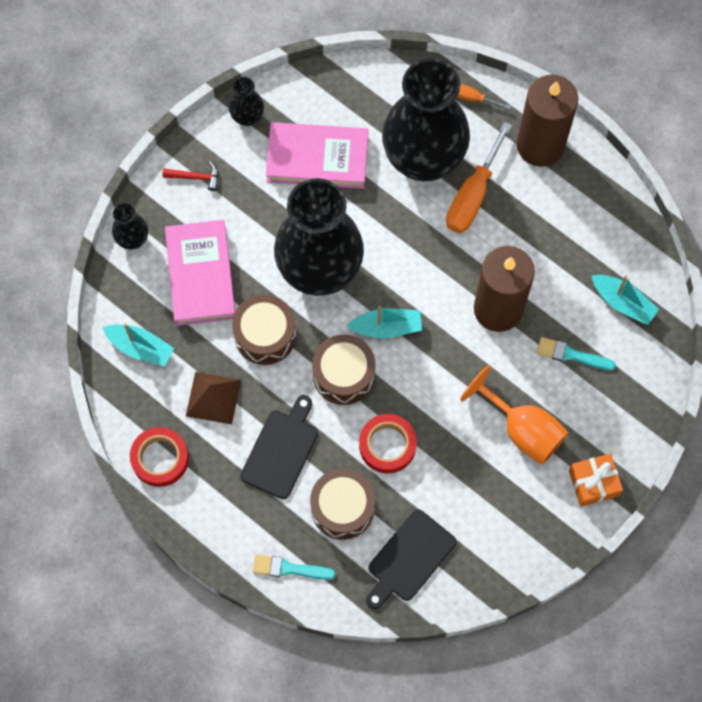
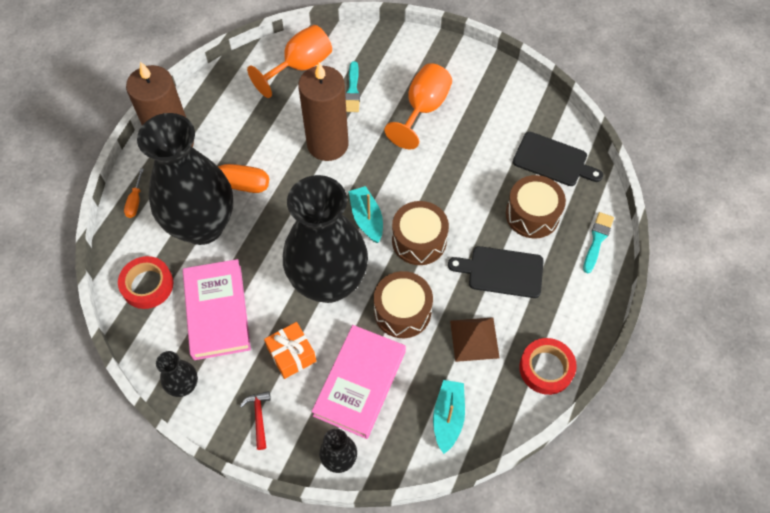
camera: 105 degrees left, 10 degrees down
pink book [165,220,235,326] -> pink book turned 45 degrees counterclockwise [312,325,406,439]
turquoise brush [253,554,336,580] -> turquoise brush turned 150 degrees counterclockwise [583,212,614,273]
red tape [359,414,417,473] -> red tape moved to [118,256,173,309]
orange gift [569,453,623,507] -> orange gift moved to [264,322,316,379]
turquoise boat [591,275,659,325] -> orange goblet [247,25,332,98]

